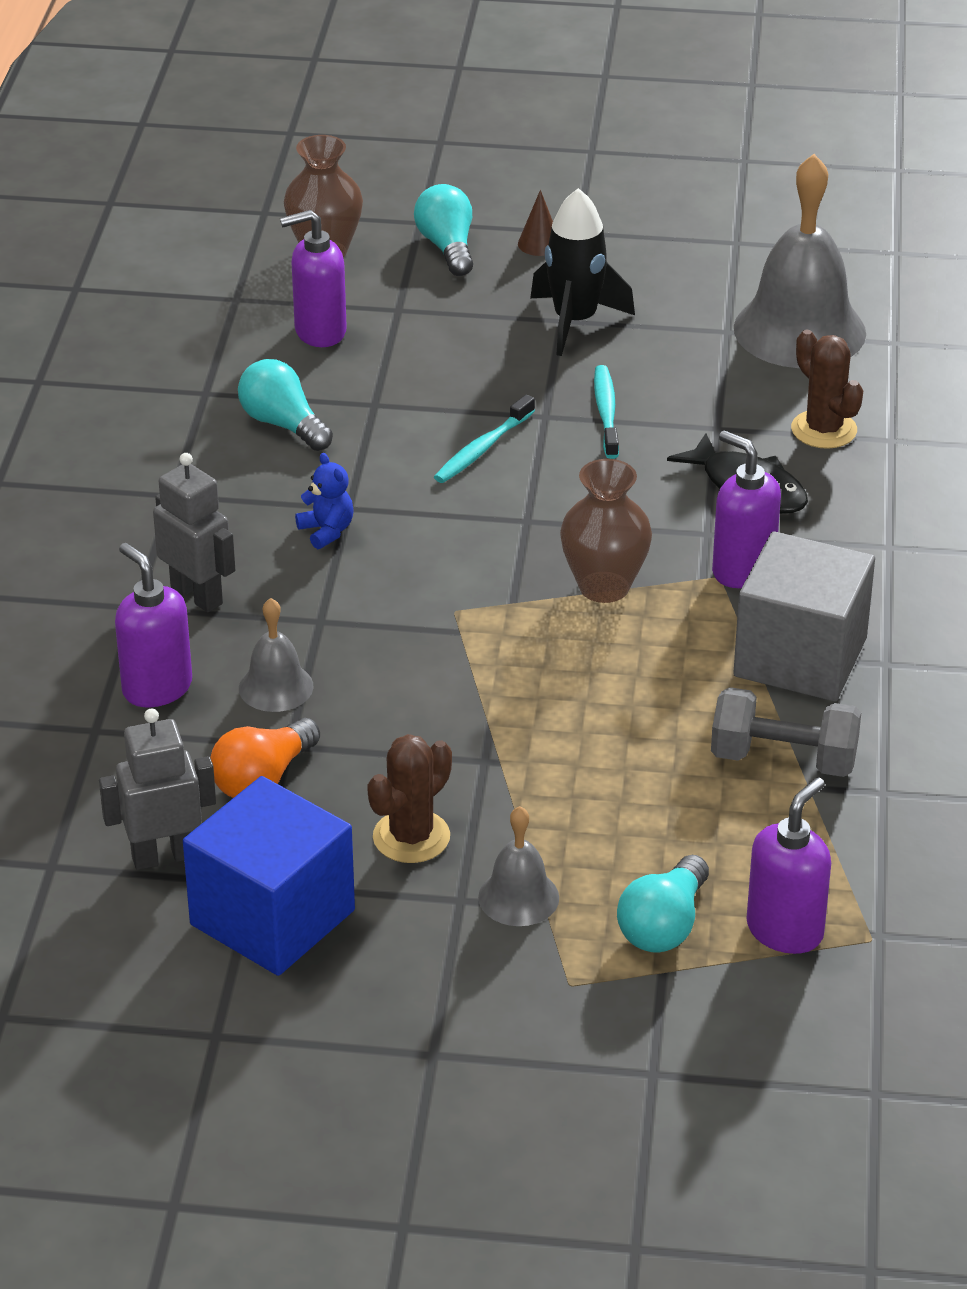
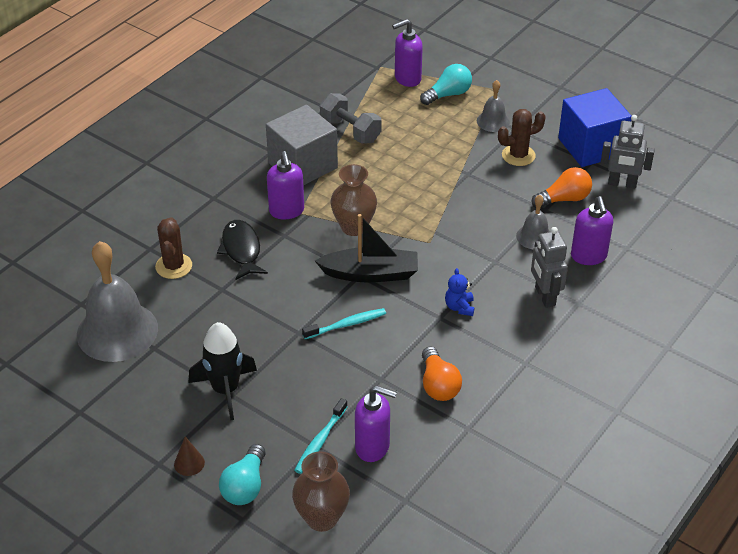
camera: 150 degrees left, 5 degrees up
turquoise light bulb [238,359,333,451] -> orange light bulb [422,347,462,401]
turquoise toothbrush [594,365,619,459] -> turquoise toothbrush moved to [295,398,348,474]
none -> black boat [315,214,418,282]

